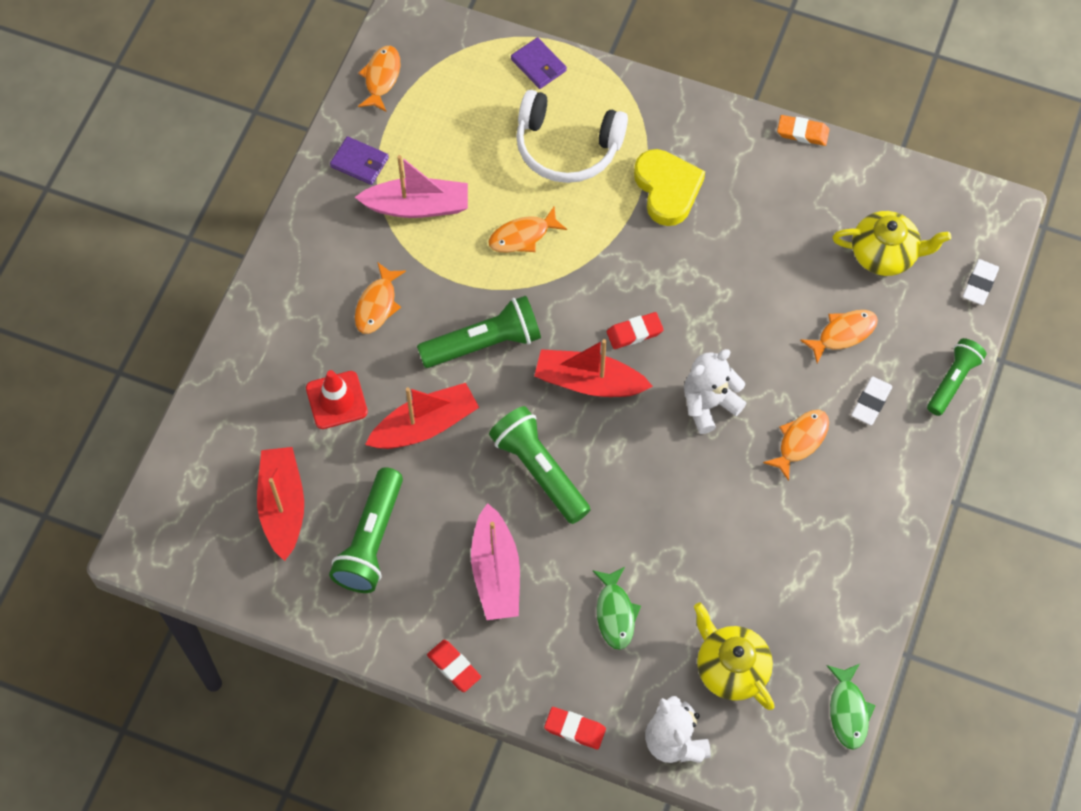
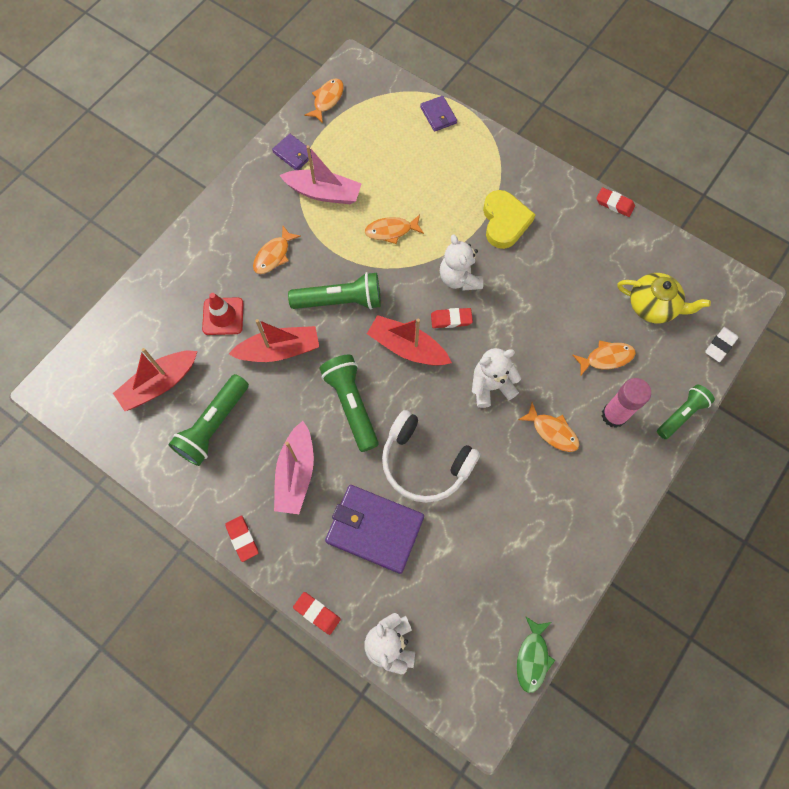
camera: 15 degrees right, 5 degrees up
red boat [257,447,304,561] -> red boat turned 135 degrees counterclockwise [113,348,197,411]
white headphones [516,90,628,183] -> white headphones moved to [382,410,480,503]
green fish [593,567,641,650] -> purple wallet [325,485,424,574]
yellow teapot [694,602,775,710] -> none
orange fish [763,410,829,481] -> orange fish turned 75 degrees clockwise [518,402,580,452]
orange eraser [777,115,829,146] -> red eraser [596,187,635,217]
white eraser [851,377,892,425] -> pink glue stick [602,378,651,428]
none -> white teddy bear [440,234,483,291]

